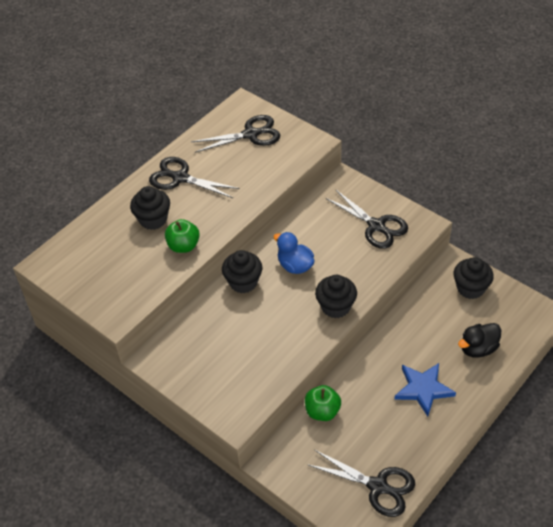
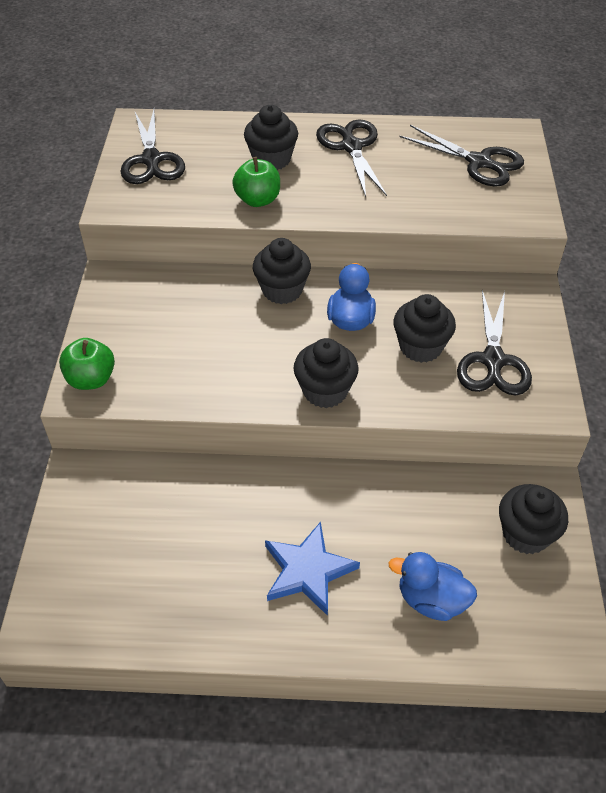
camera: 50 degrees right, 0 degrees up
green apple [305,385,341,421] -> green apple moved to [59,338,115,390]
black scissors [307,450,415,517] -> black scissors moved to [120,110,185,184]
black duck [458,323,501,358] -> blue duck [388,552,477,621]
none -> black cupcake [393,294,456,363]

